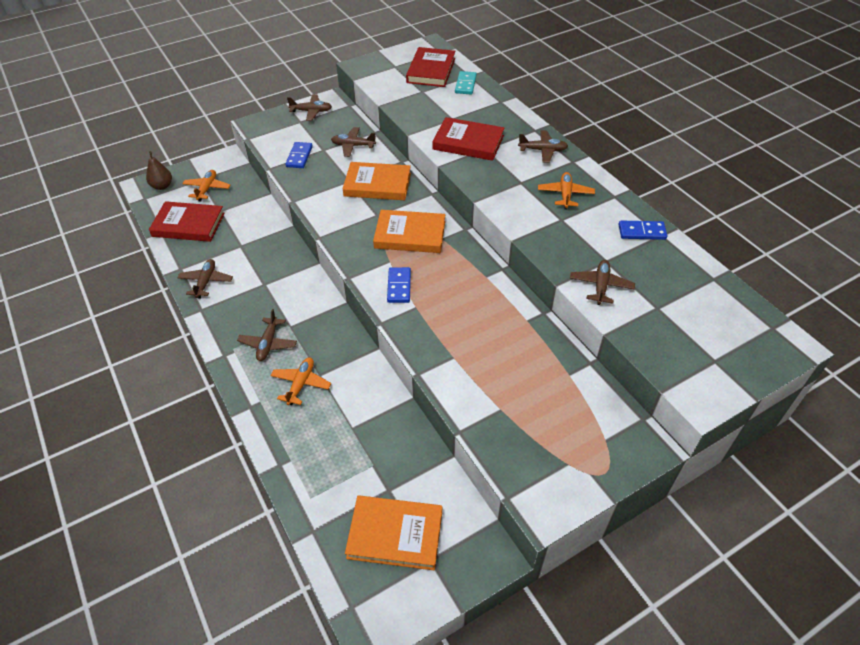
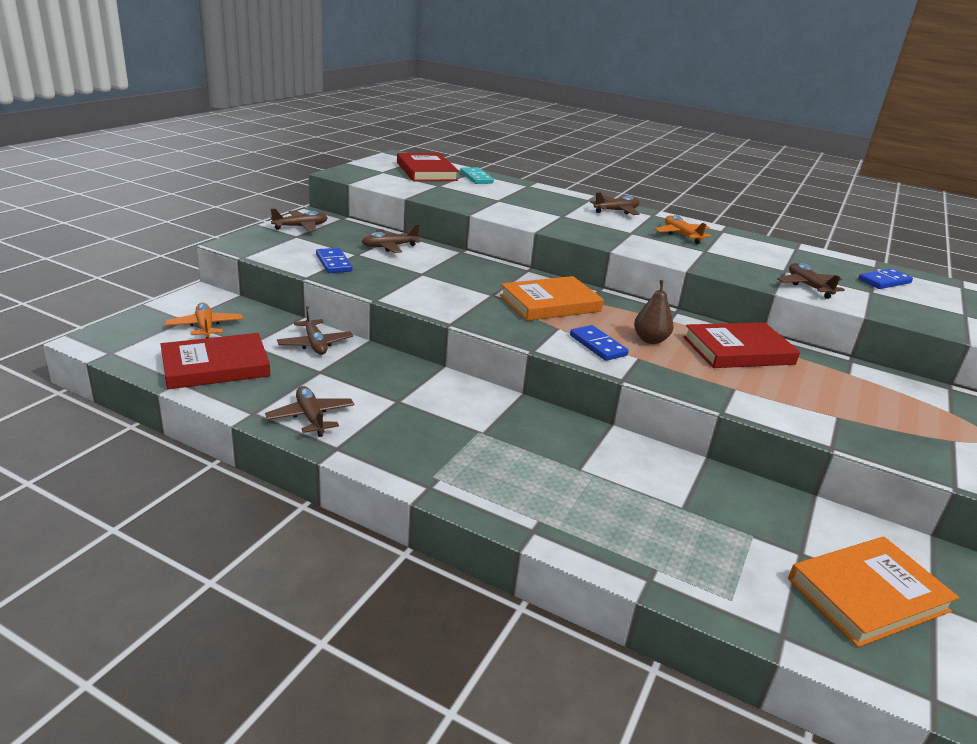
camera: 35 degrees left, 20 degrees down
brown pear [146,151,172,190] -> brown pear moved to [634,280,674,344]
brown plane [237,309,297,361] -> brown plane moved to [277,306,353,355]
orange plane [270,357,331,405] -> none
orange book [342,162,411,200] -> none
red book [433,117,504,161] -> red book moved to [683,322,800,368]
blue domino [619,221,667,240] -> blue domino moved to [858,269,913,289]

